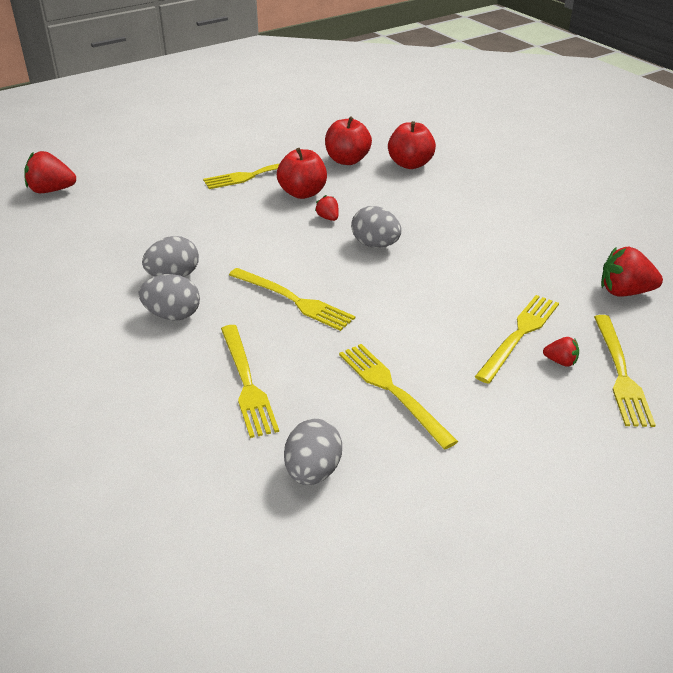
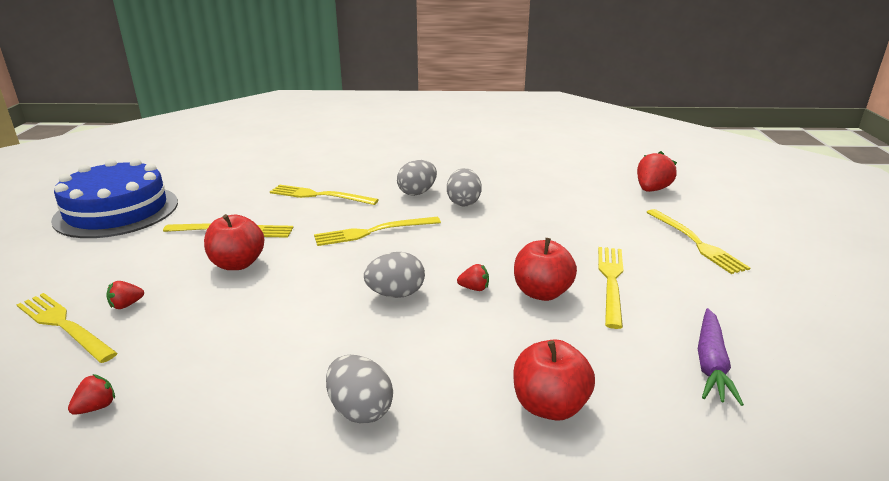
camera: 125 degrees right, 10 degrees down
grey egg [284,419,342,485] -> grey egg moved to [326,355,393,424]
red apple [325,117,372,165] -> red apple moved to [204,214,264,270]
yellow fork [475,295,559,384] -> yellow fork moved to [646,209,750,274]
red strawberry [601,247,663,297] -> red strawberry [68,374,115,415], size x0.53
none -> blue cake [51,158,178,238]
none -> purple carrot [698,308,744,406]

